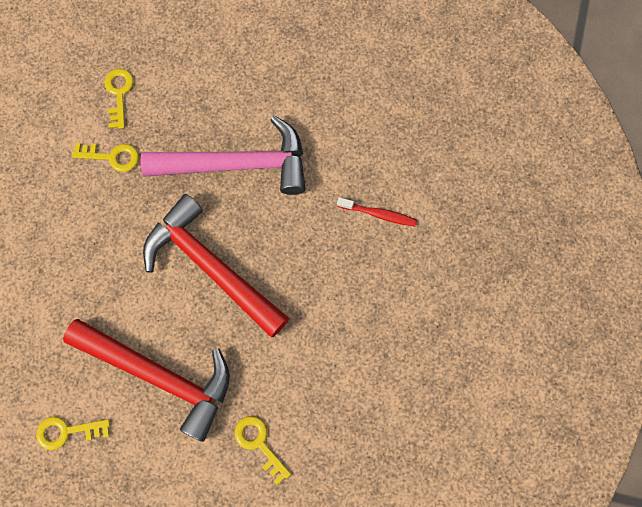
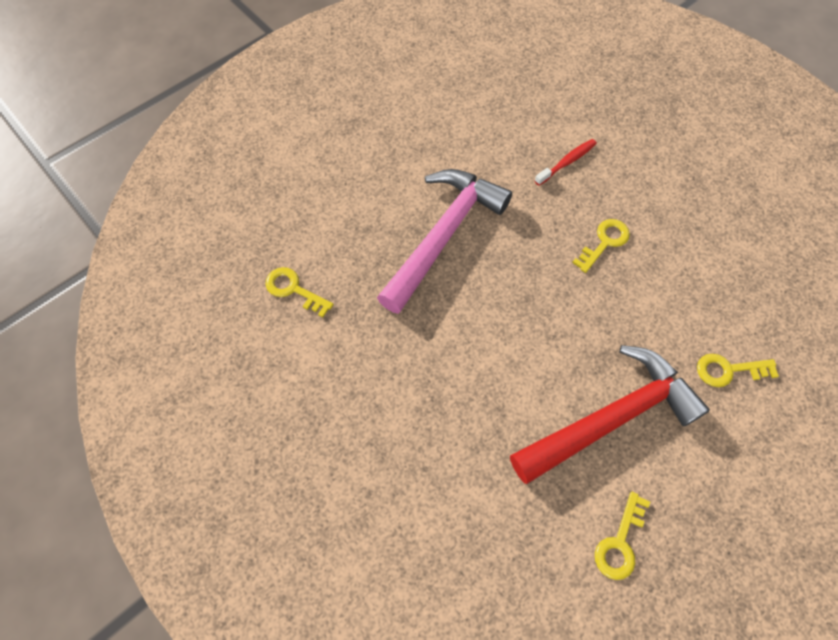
camera: 55 degrees left, 10 degrees down
yellow key [72,143,139,172] -> yellow key moved to [572,219,630,273]
red hammer [143,194,289,338] -> none

